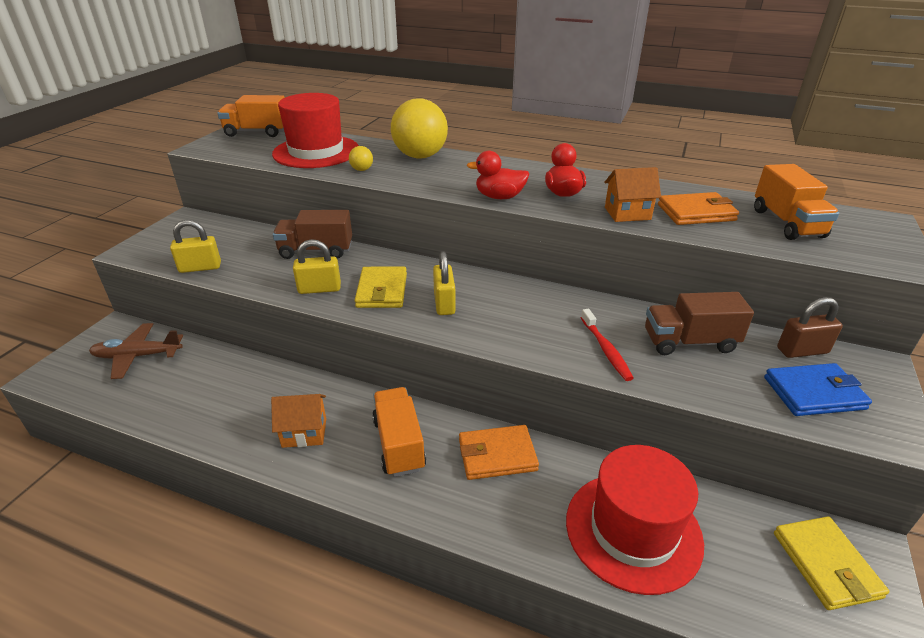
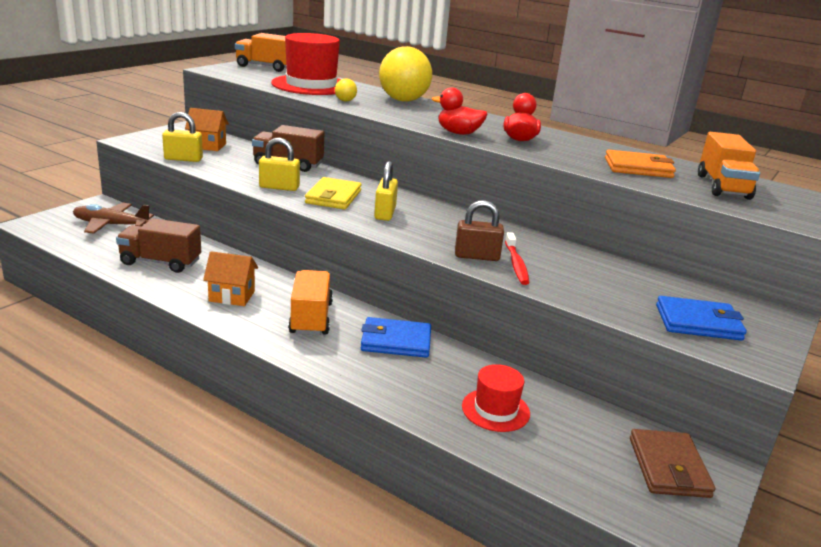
camera: 10 degrees right, 10 degrees down
orange wallet [459,425,539,480] -> blue wallet [361,317,431,358]
red hat [566,445,704,595] -> red hat [462,364,530,432], size x0.54
orange house [605,167,661,222] -> orange house moved to [185,108,229,151]
brown truck [645,292,754,355] -> brown truck moved to [116,218,201,273]
yellow wallet [774,516,889,610] -> brown wallet [630,429,715,498]
brown padlock [777,297,843,358] -> brown padlock moved to [455,200,504,261]

